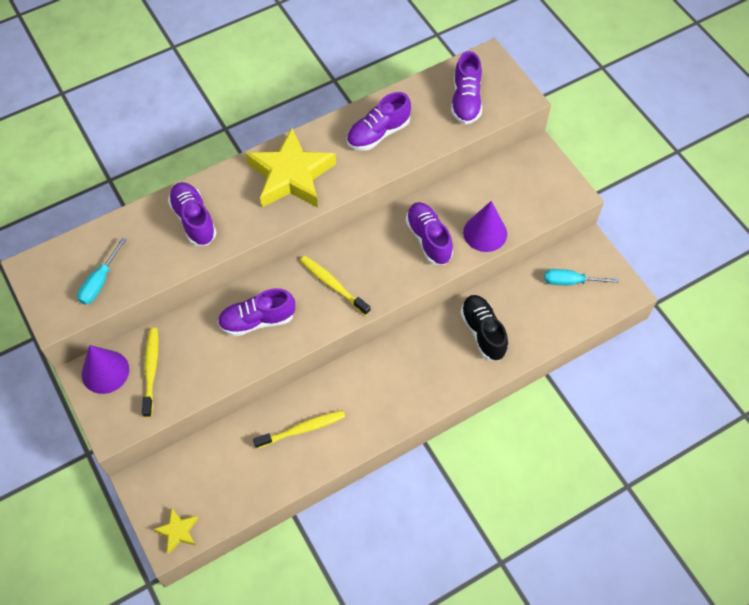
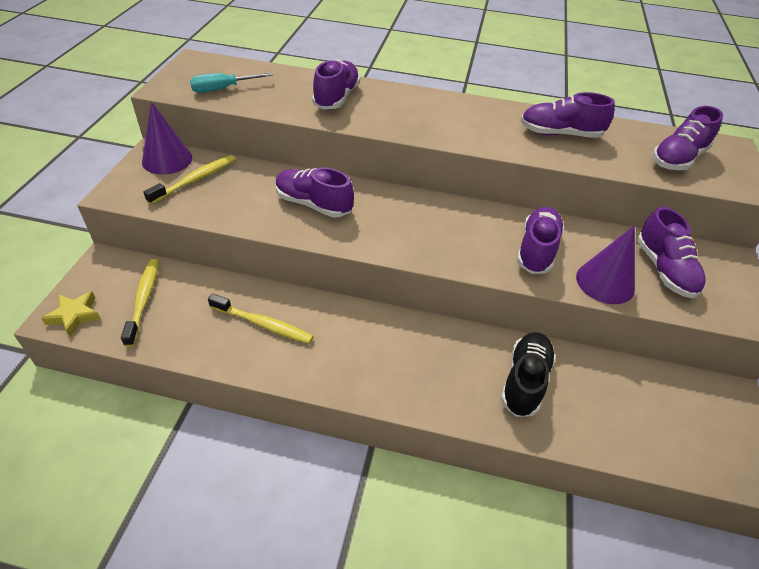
camera: 40 degrees right, 15 degrees down
yellow star [246,128,336,207] -> none
yellow toothbrush [300,255,371,316] -> yellow toothbrush moved to [121,259,159,347]
turquoise screwdriver [544,269,619,285] -> none
none -> purple shoe [637,207,706,298]

